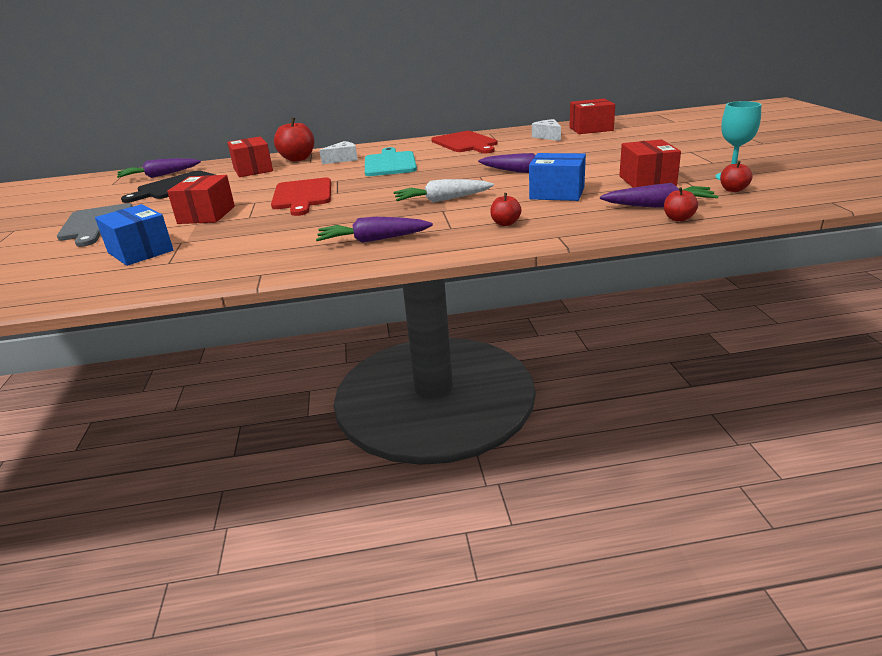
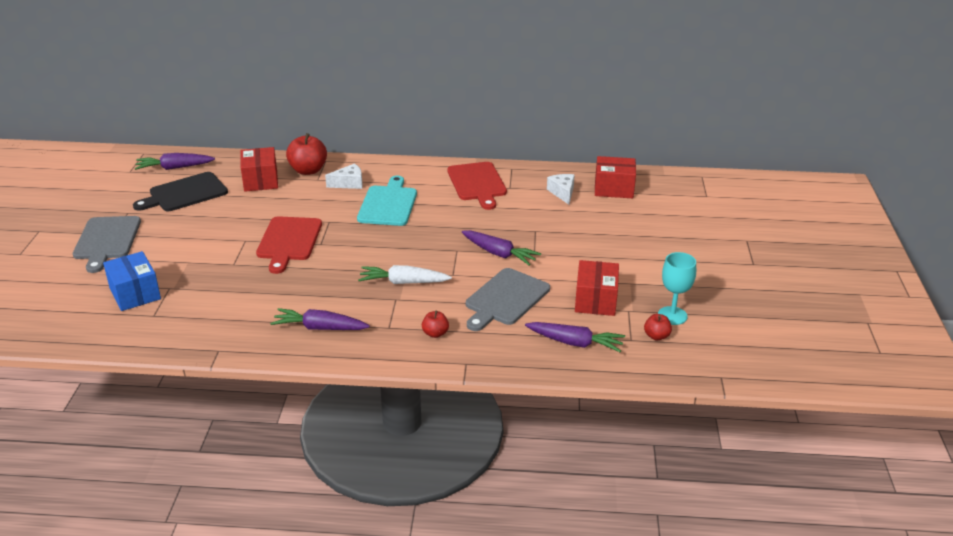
camera: 10 degrees right, 5 degrees up
red box [167,175,235,224] -> none
blue box [529,153,586,201] -> grey cutting board [466,268,550,331]
red apple [664,187,698,222] -> none

